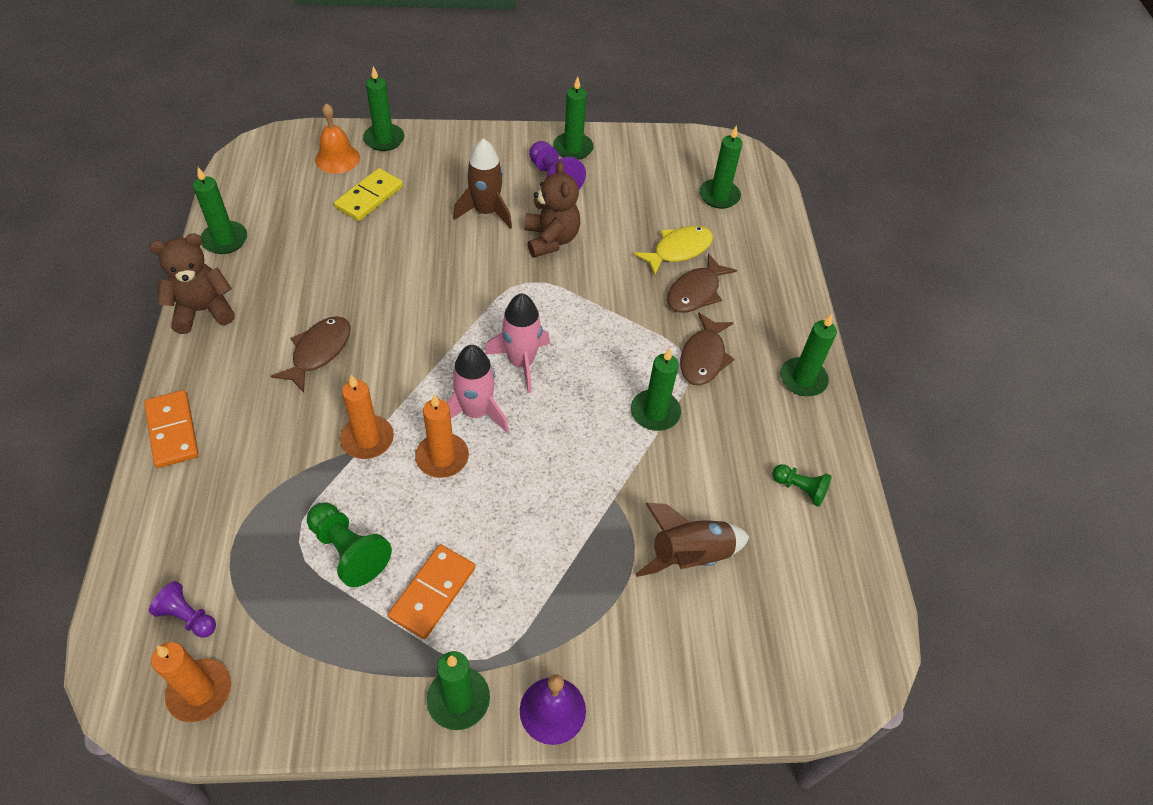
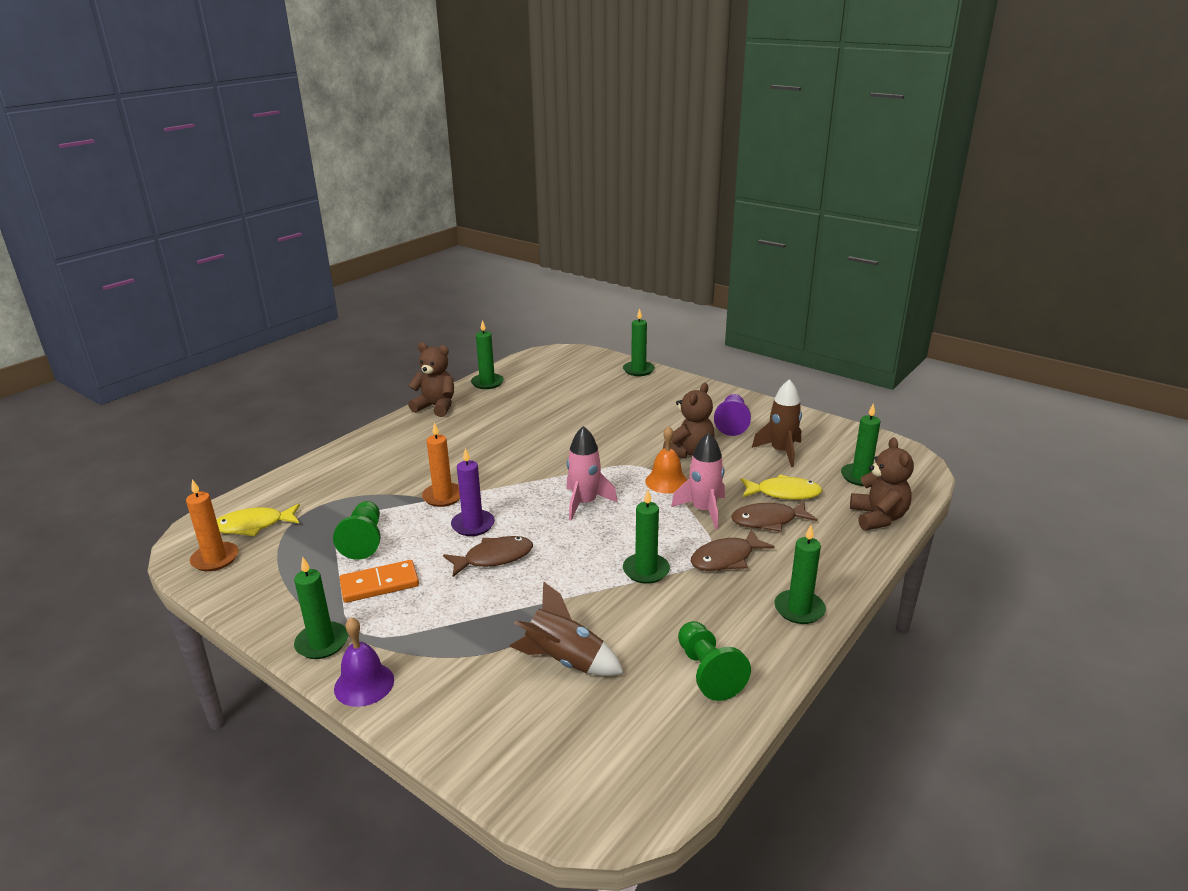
camera: 45 degrees right, 25 degrees down
orange domino [144,390,199,468] -> none
purple pawn [149,581,216,638] -> yellow fish [217,504,300,536]
brown fish [271,316,351,393] -> brown fish moved to [443,536,533,577]
orange bell [315,103,360,174] -> orange bell moved to [645,426,687,494]
yellow domino [334,168,403,221] -> none
orange candle [415,394,469,478] -> purple candle [451,448,495,536]
pink rocket [447,345,509,433] -> pink rocket moved to [671,433,725,529]
brown rocket [453,138,512,229] -> brown rocket moved to [752,379,802,467]
green candle [553,77,594,160] -> none
green pawn [772,464,832,507] -> green pawn [678,621,751,701], size x1.57
none -> brown teddy bear [850,437,914,531]

